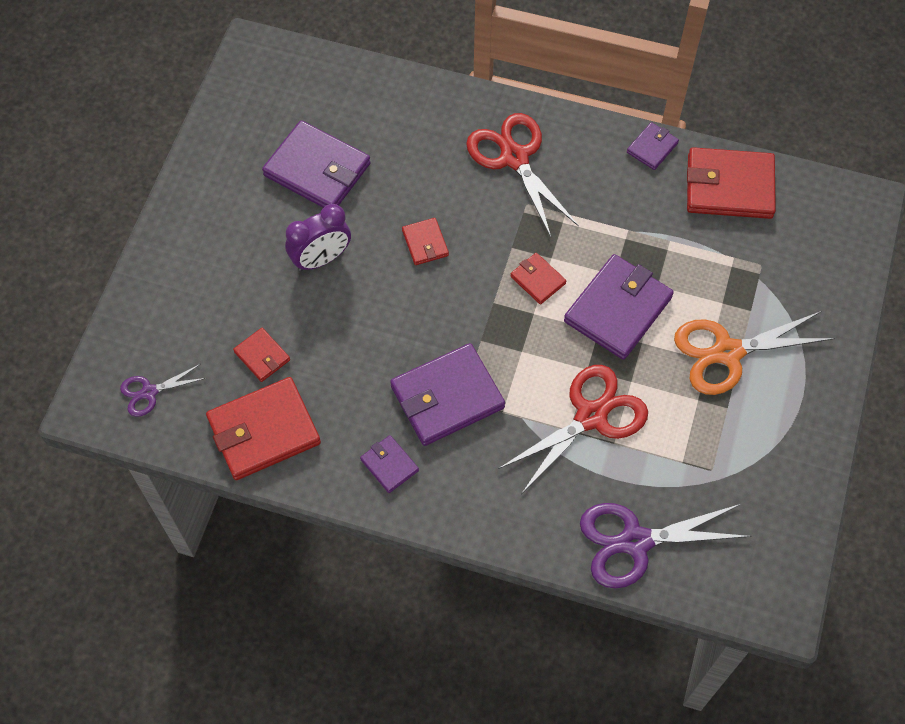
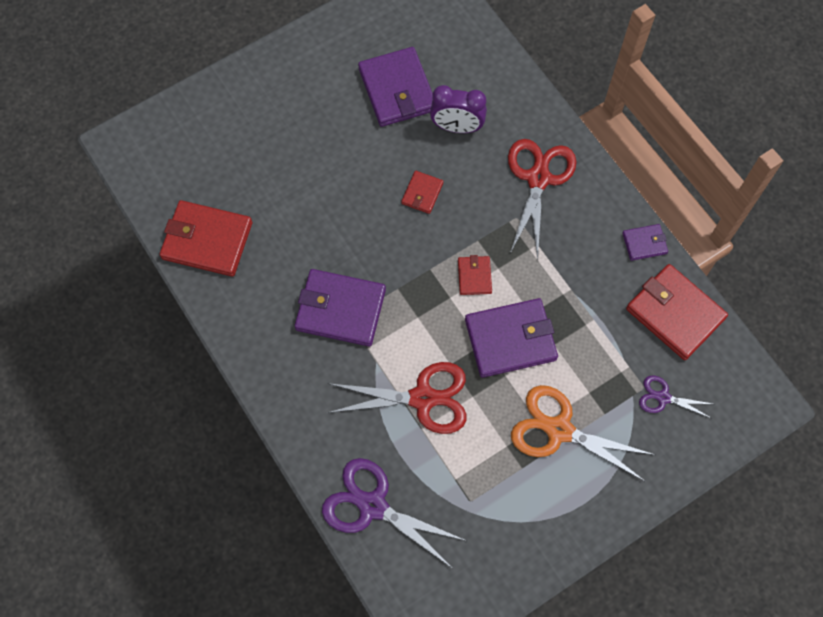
camera: 40 degrees right, 5 degrees up
purple scissors [120,364,206,417] -> purple scissors moved to [639,376,712,418]
red wallet [233,328,290,382] -> none
purple clock [285,204,351,271] -> purple clock moved to [430,85,487,133]
purple wallet [360,435,419,493] -> none

